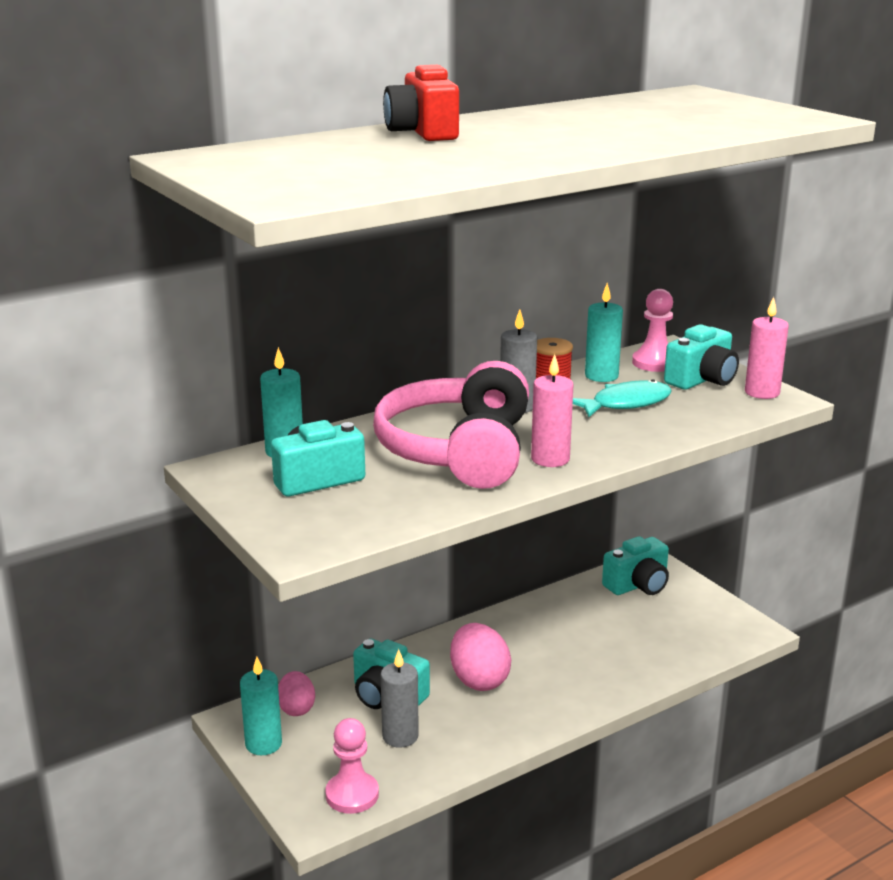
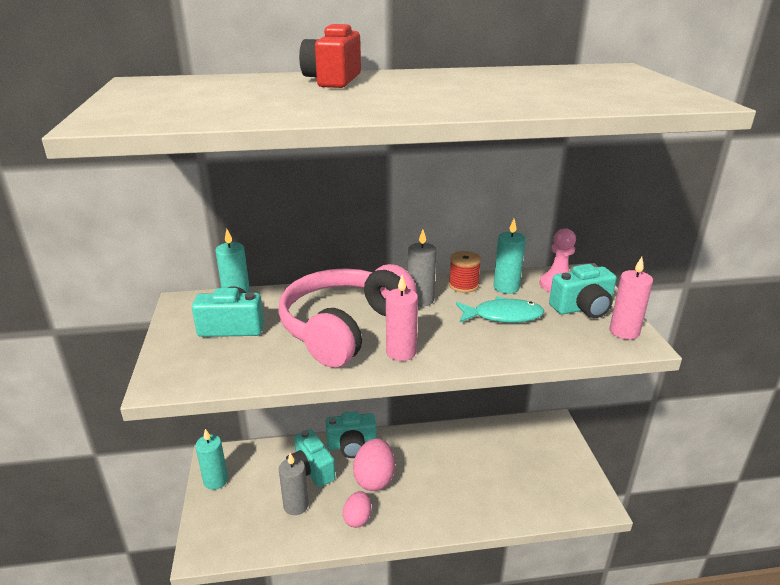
camera: 25 degrees right, 5 degrees up
pink egg [278,671,315,716] -> pink egg moved to [343,491,371,528]
pink pawn [325,718,379,814] -> none
turquoise camera [602,536,669,595] -> turquoise camera moved to [326,411,377,458]

